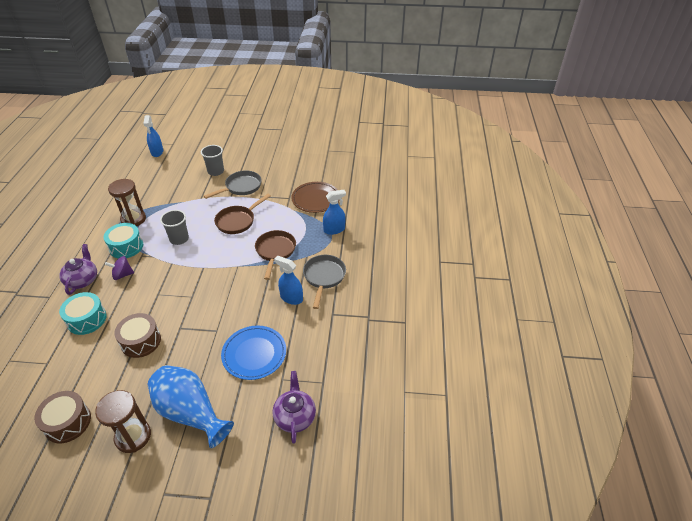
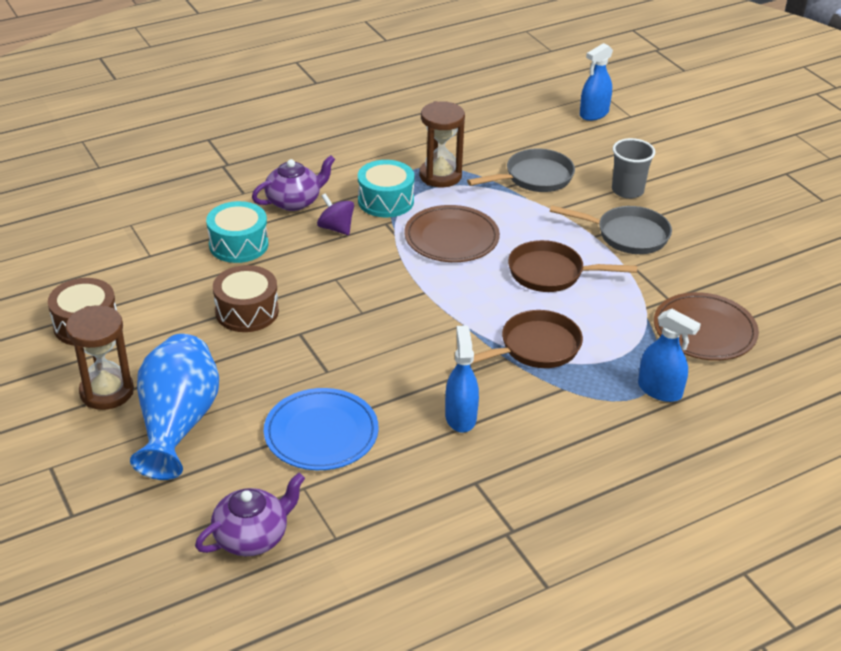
camera: 55 degrees right, 5 degrees down
grey cup [160,210,189,245] -> brown plate [404,205,500,262]
grey pan [303,255,346,309] -> grey pan moved to [467,149,575,192]

